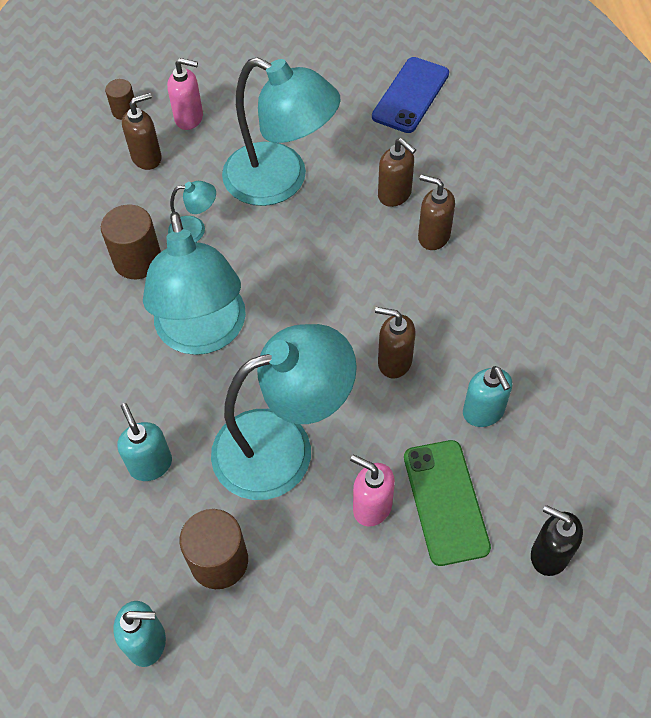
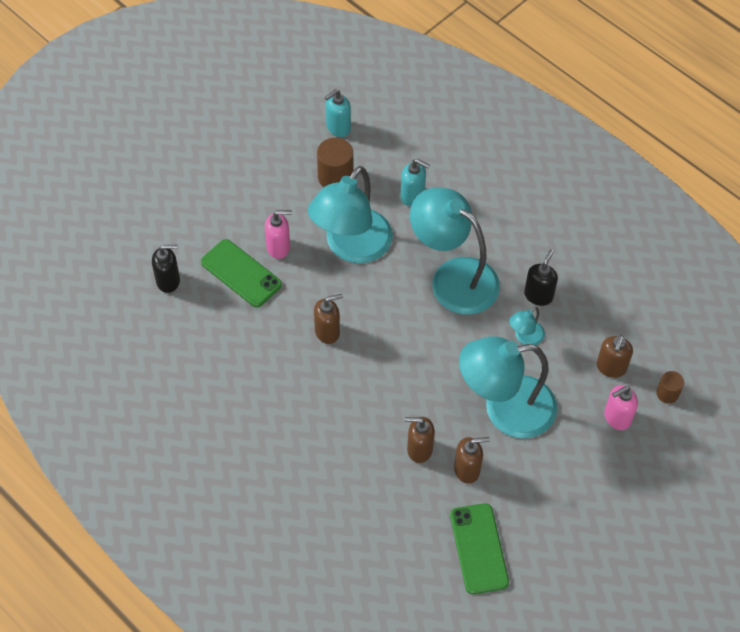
camera: 140 degrees right, 0 degrees up
brown cylinder [101,205,161,279] -> black soap dispenser [524,249,558,306]
blue phone [372,57,449,133] -> green phone [450,503,509,594]
brown soap dispenser [418,174,455,250] -> brown soap dispenser moved to [454,437,490,484]
turquoise soap dispenser [463,366,512,427] -> none

